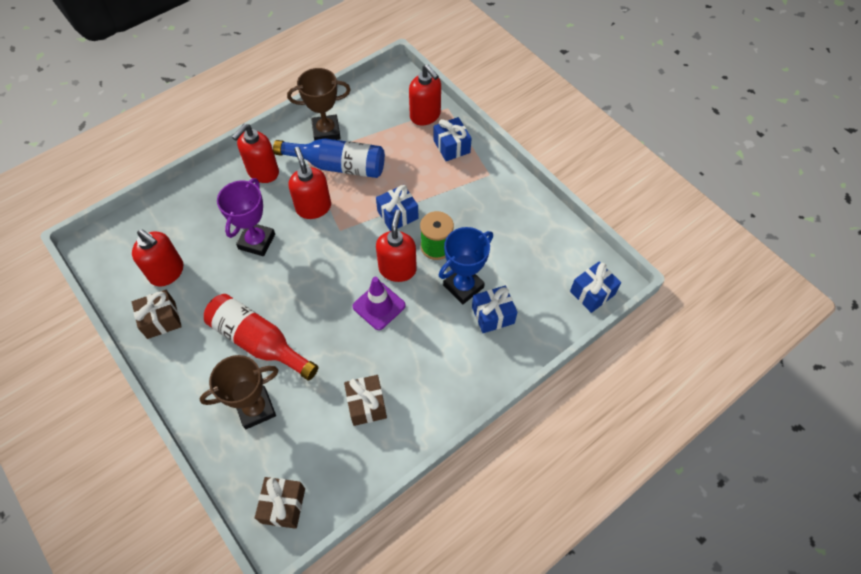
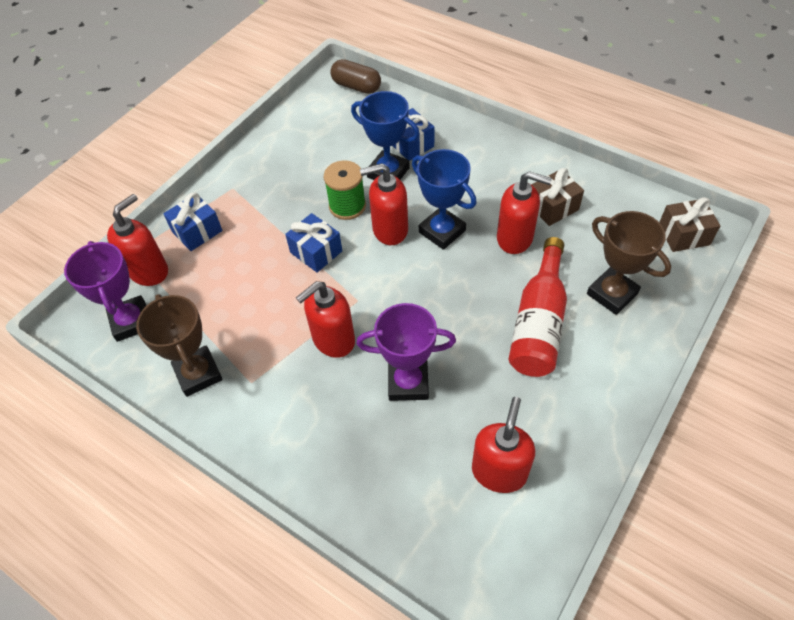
camera: 105 degrees left, 5 degrees down
brown gift [132,290,182,339] -> none
red soap dispenser [232,124,279,183] -> red soap dispenser moved to [497,171,552,254]
blue bottle [273,138,385,178] -> none
purple traffic cone [353,277,406,330] -> blue trophy [412,149,477,250]
blue gift [570,261,621,313] -> brown capsule [331,59,381,94]
none -> purple trophy [64,241,146,342]

